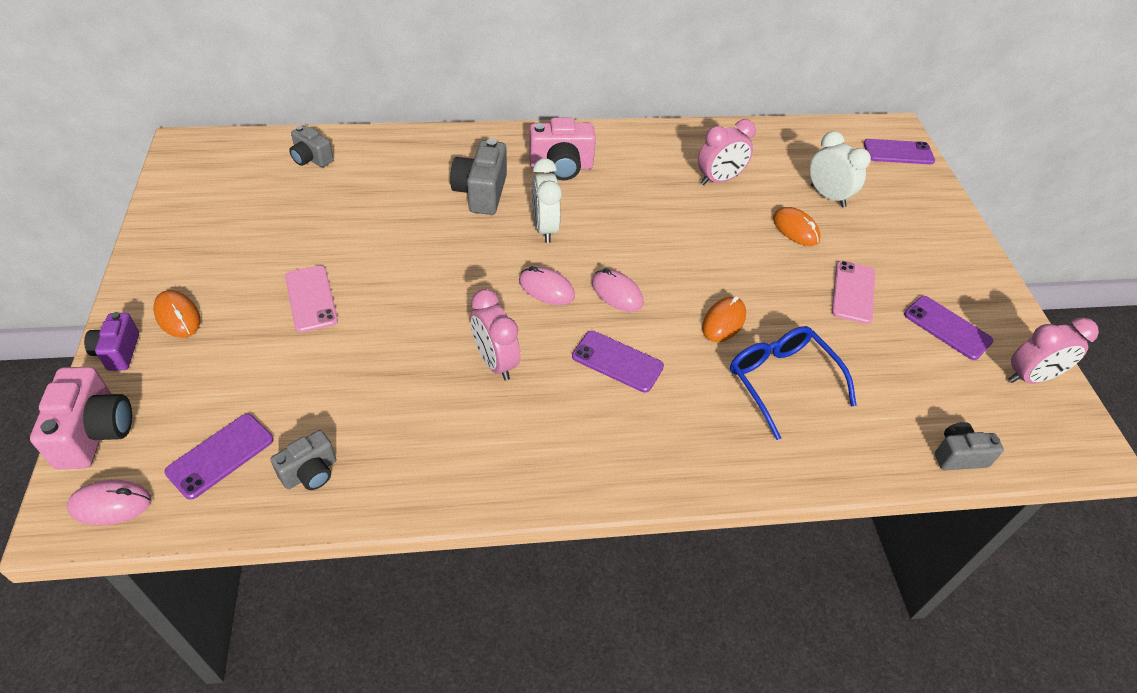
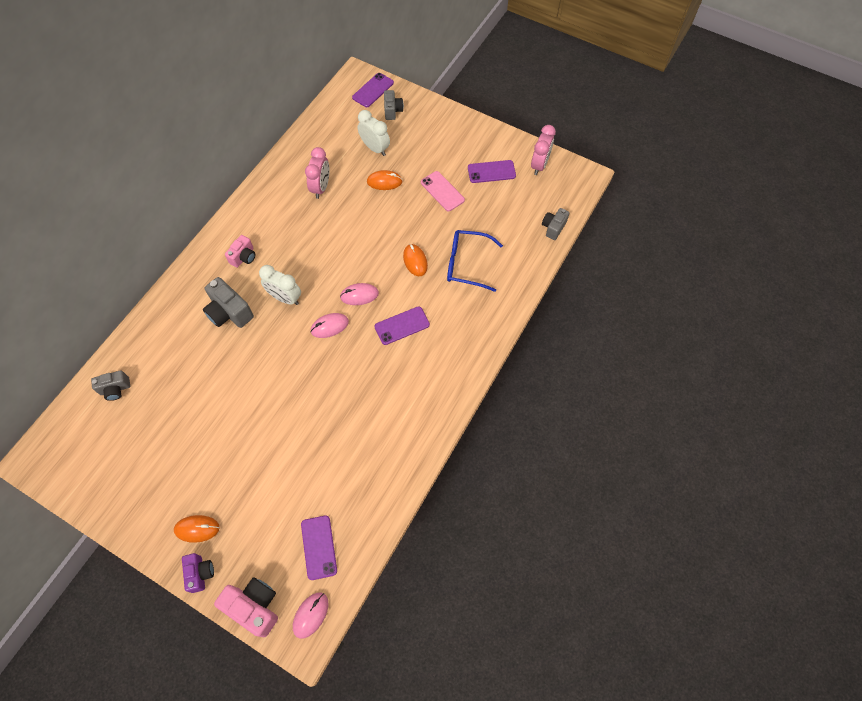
camera: 50 degrees left, 15 degrees up
purple camera [84,312,139,371] -> purple camera turned 135 degrees counterclockwise [182,553,214,593]
grey camera [270,430,336,490] -> grey camera moved to [384,90,404,120]
pink phone [285,265,338,333] -> none
pink clock [471,289,521,380] -> none
pink camera [529,117,596,180] -> pink camera [225,235,255,268], size x0.63
white clock [810,131,871,207] -> white clock turned 45 degrees clockwise [358,110,390,156]

